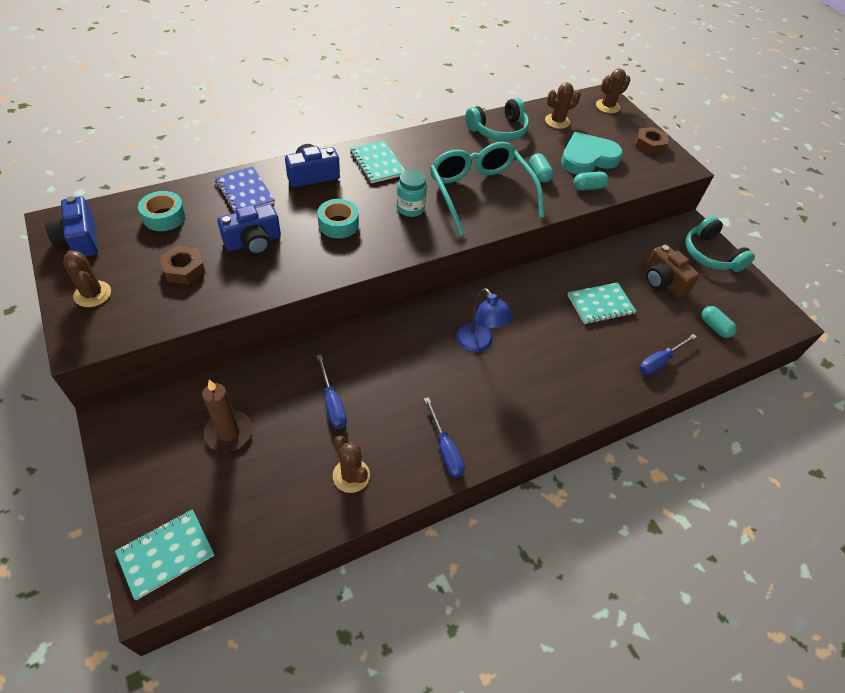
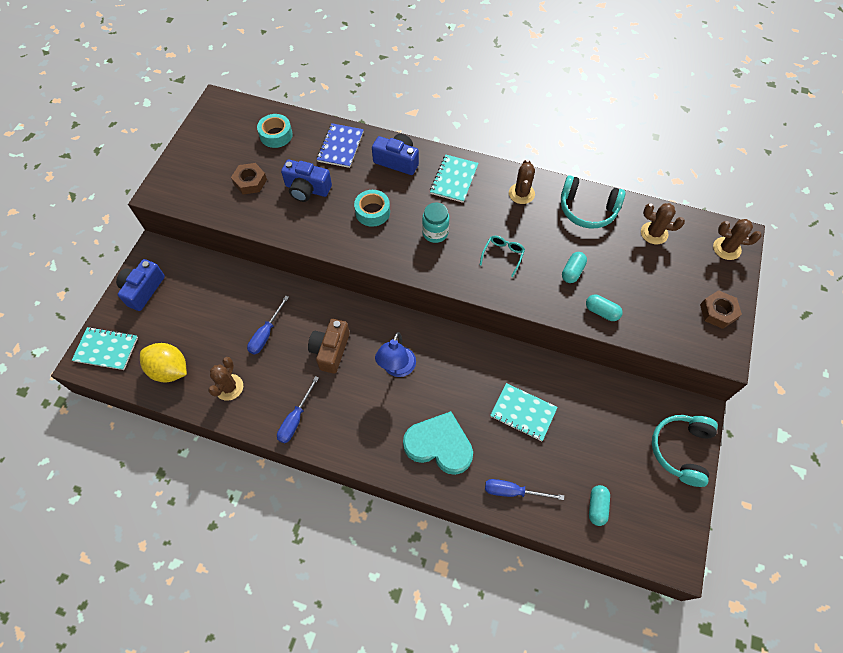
camera: 50 degrees right, 10 degrees up
blue camera [45,196,98,257] -> blue camera moved to [116,259,165,311]
brown cactus [63,250,111,307] -> brown cactus moved to [509,159,535,204]
brown candle [202,380,252,452] -> none
turquoise glasses [430,142,544,235] -> turquoise glasses [480,236,525,277], size x0.40
turquoise heart [561,132,623,175] -> turquoise heart moved to [403,411,473,475]
brown camera [645,244,700,297] -> brown camera moved to [308,319,350,374]
none -> yellow lemon [140,343,187,382]

